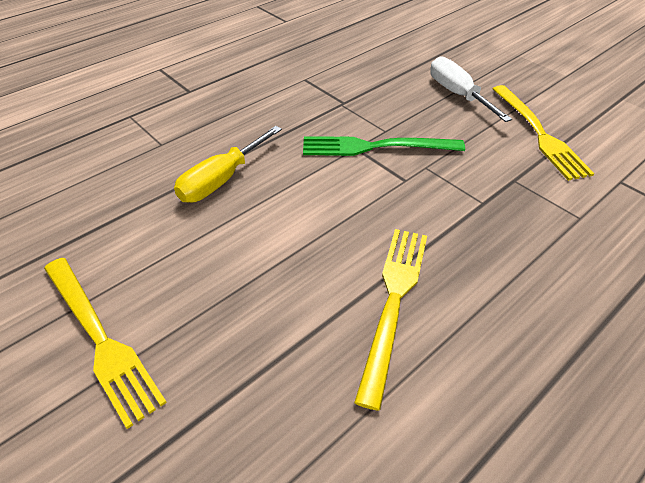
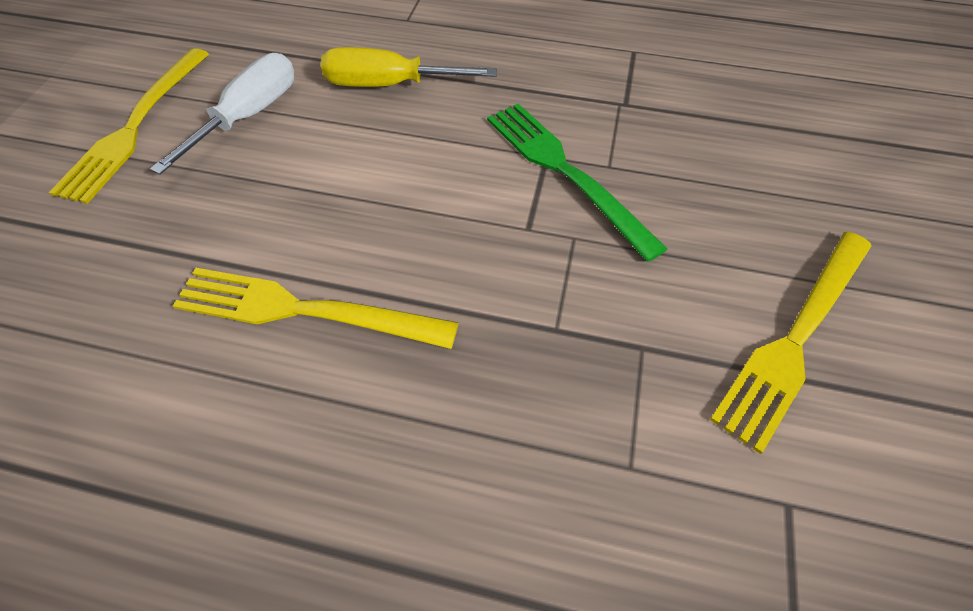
camera: 55 degrees right, 10 degrees up
yellow fork [354,229,427,411] -> yellow fork turned 150 degrees counterclockwise [173,268,459,349]
white screwdriver [430,56,512,122] -> white screwdriver moved to [150,53,294,175]

